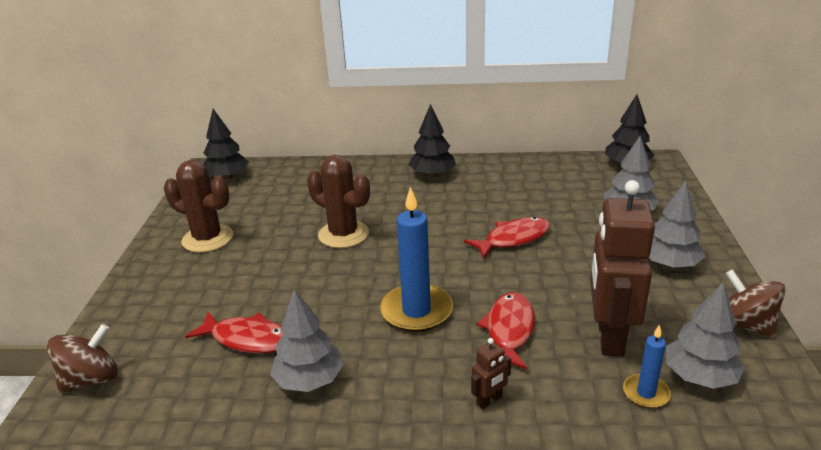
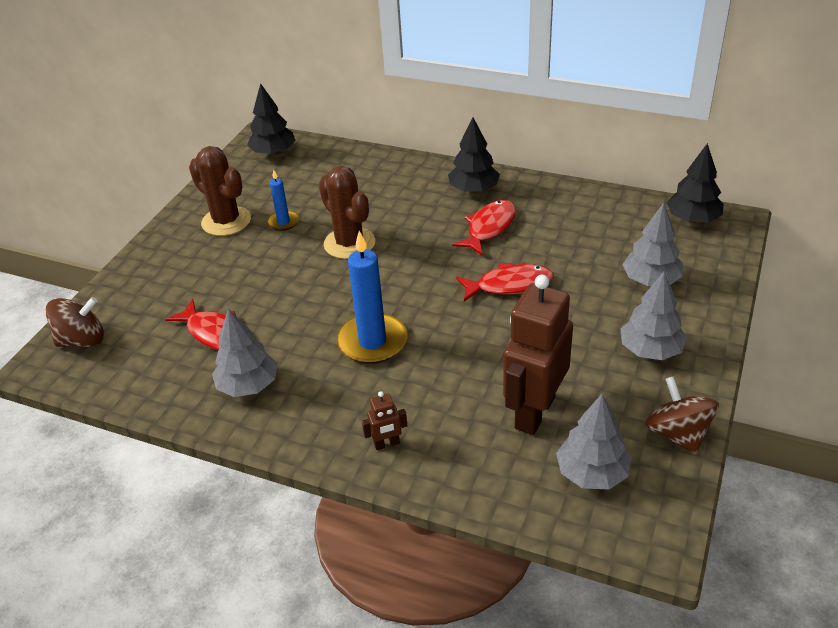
camera: 20 degrees right, 10 degrees up
red fish [477,292,535,369] -> red fish moved to [452,200,516,256]
blue candle [623,325,671,408] -> blue candle moved to [267,170,299,231]

